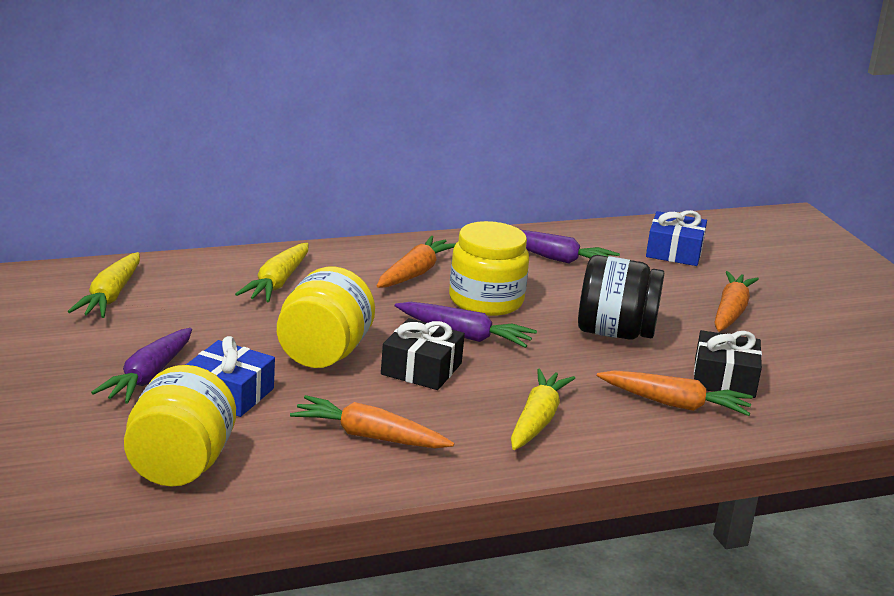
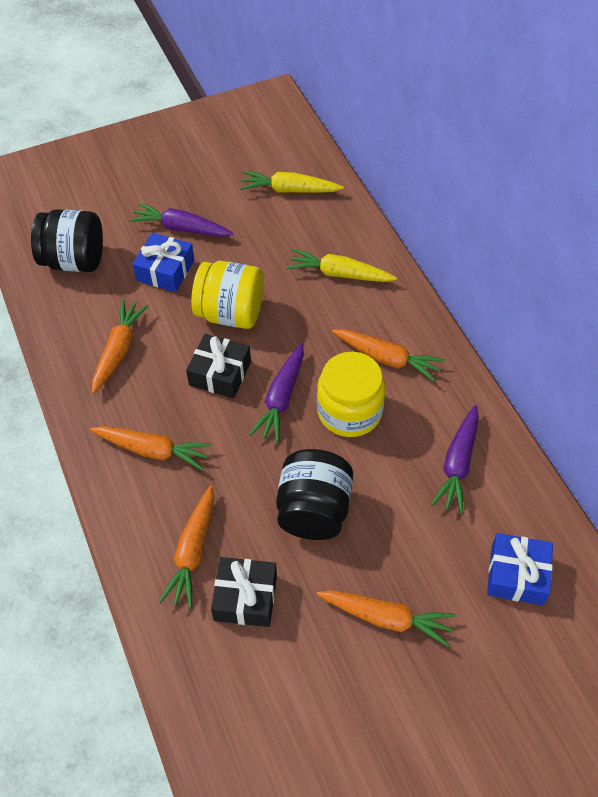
camera: 90 degrees right, 30 degrees up
yellow jar [124,365,236,487] -> black jar [31,209,103,272]
yellow carrot [511,369,575,450] -> orange carrot [90,426,212,470]

